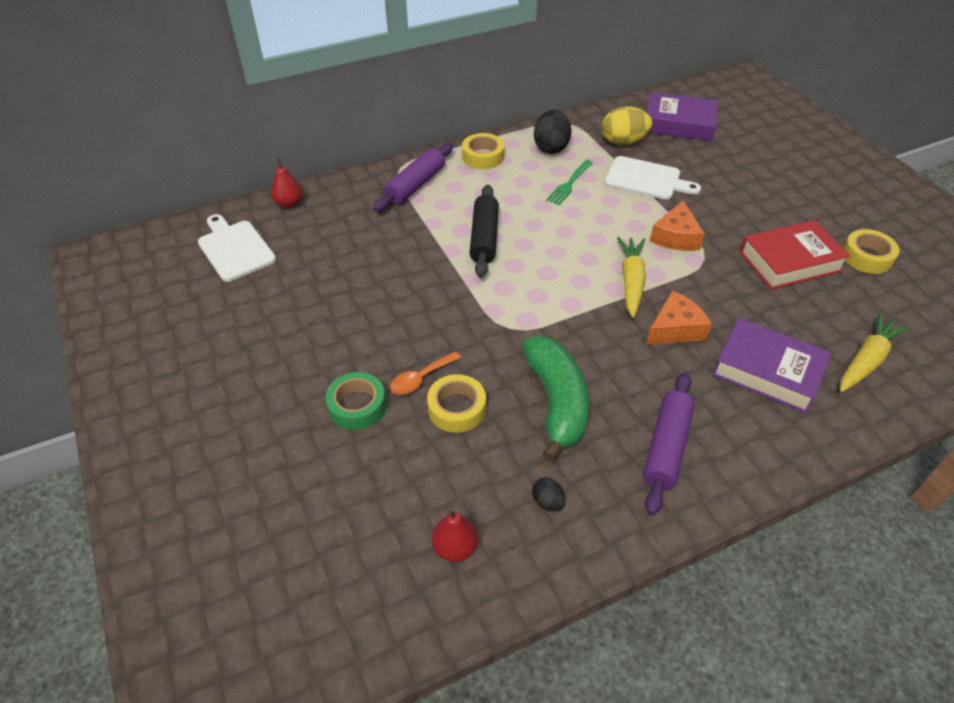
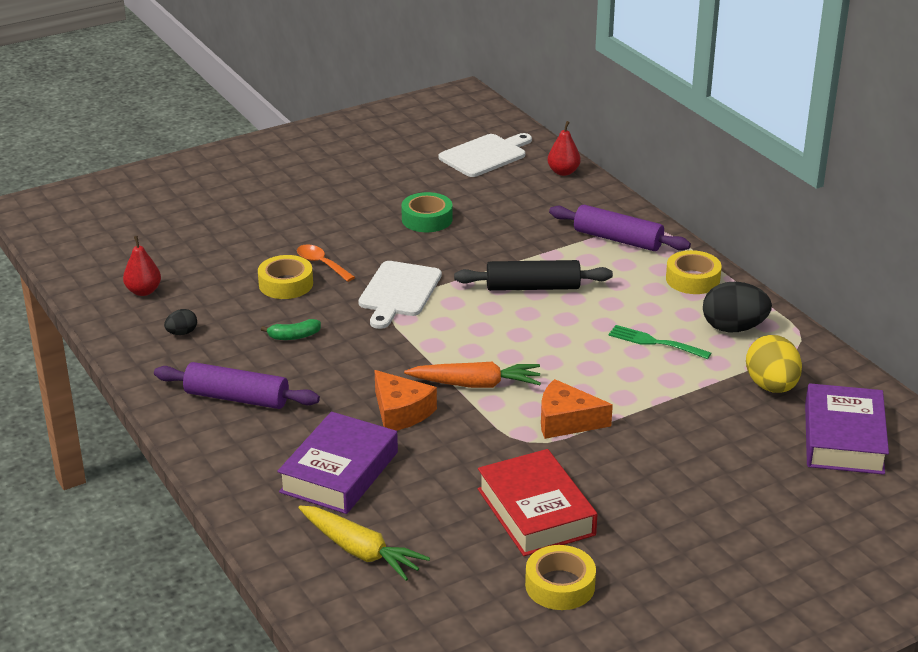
camera: 85 degrees right, 15 degrees down
green tape [325,372,386,430] -> green tape moved to [401,192,453,232]
green banana [522,336,589,462] -> green banana [261,319,321,340], size x0.41
white cutting board [605,156,701,200] -> white cutting board moved to [358,261,442,329]
yellow carrot [617,237,646,318] -> orange carrot [404,362,541,388]

